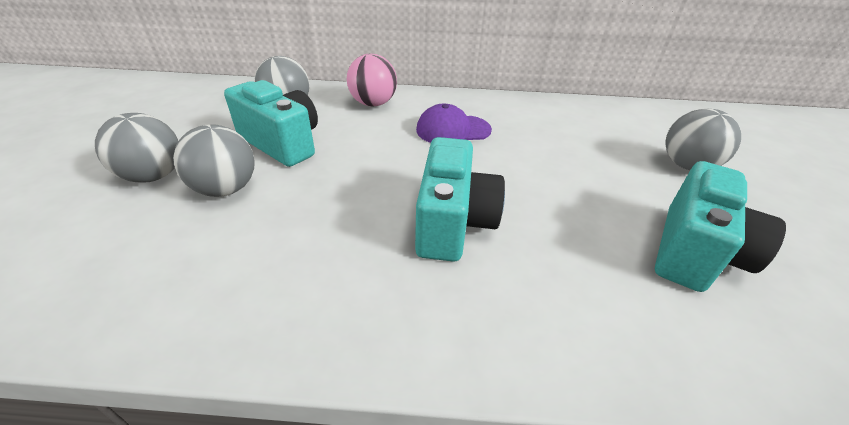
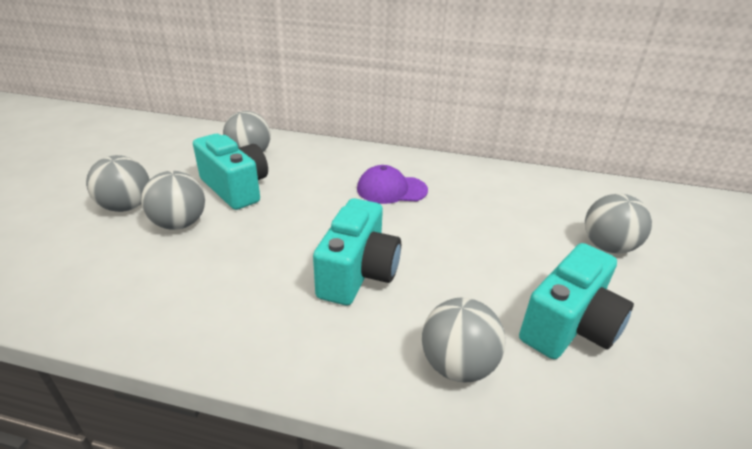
camera: 10 degrees right, 5 degrees down
pink ball [347,54,397,106] -> none
none -> grey ball [422,298,505,383]

